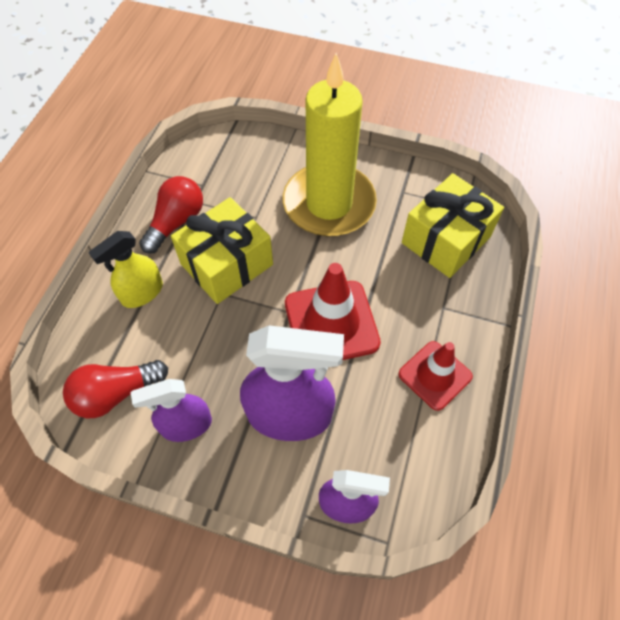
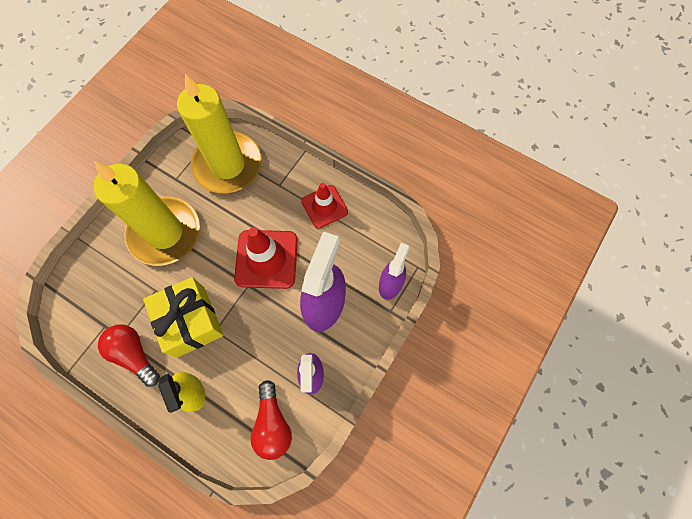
camera: 75 degrees left, 10 degrees up
yellow gift [402,173,504,278] -> yellow candle [177,74,262,193]

